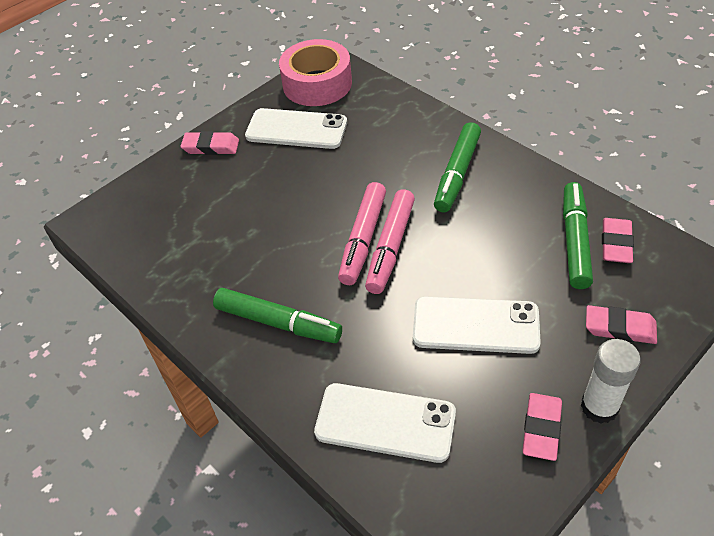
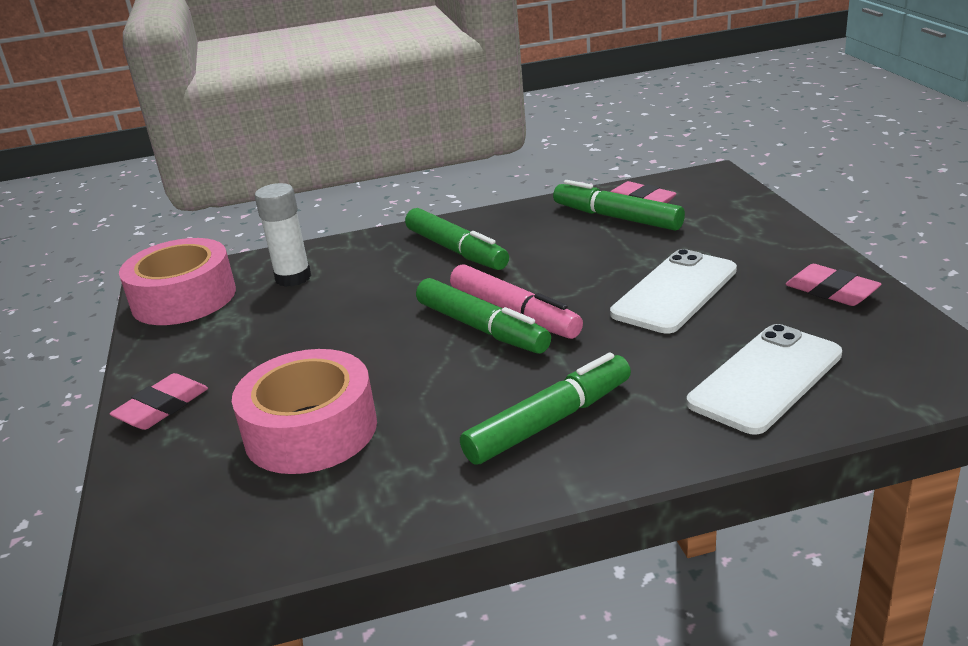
camera: 60 degrees left, 20 degrees down
white phone [245,108,347,149] -> none
pink marker [338,182,386,285] -> green marker [416,278,551,354]
white glue stick [581,339,641,424] -> white glue stick moved to [255,183,312,287]
pink eraser [586,305,657,344] -> none
none -> pink tape [232,349,377,474]

